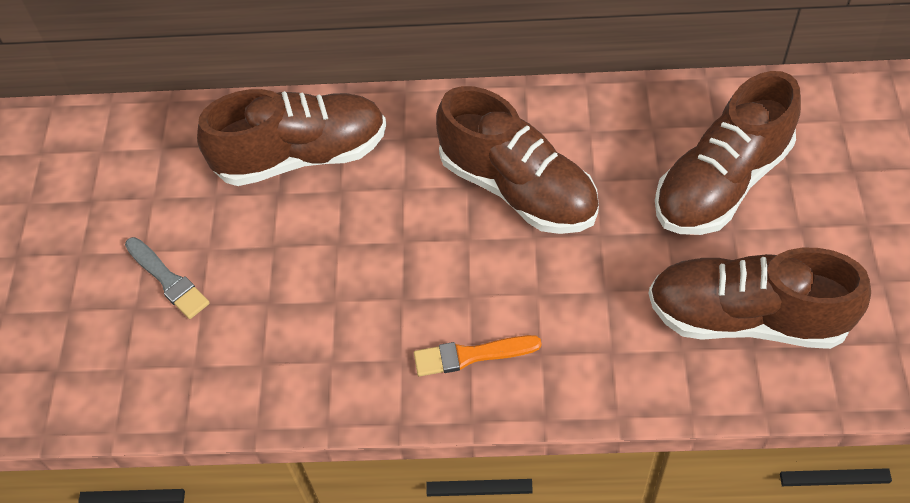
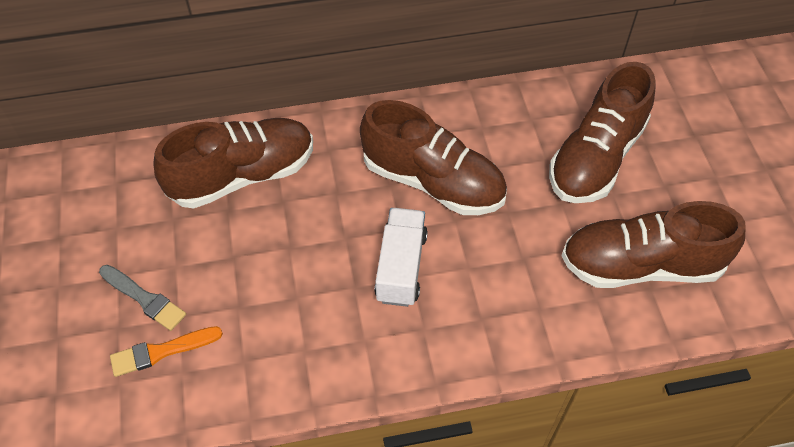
camera: 15 degrees left, 0 degrees up
orange brush [414,335,541,376] -> orange brush moved to [110,326,223,377]
none -> white truck [375,208,428,307]

